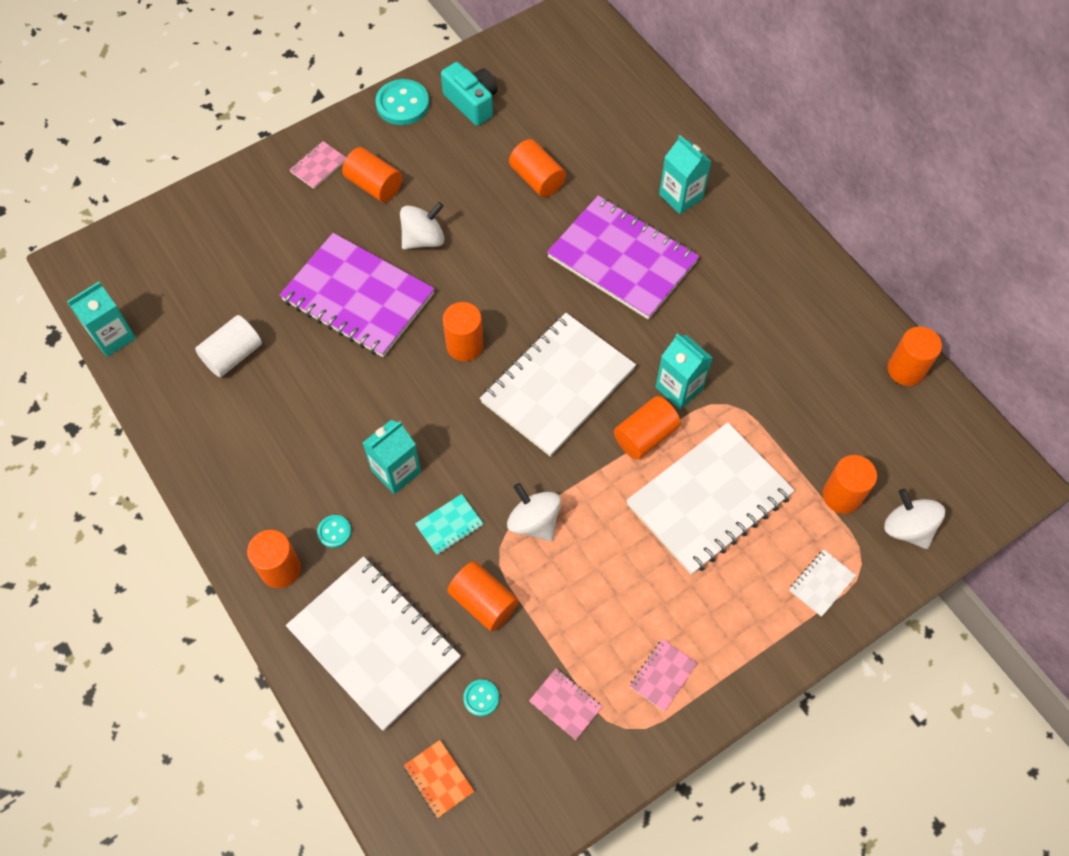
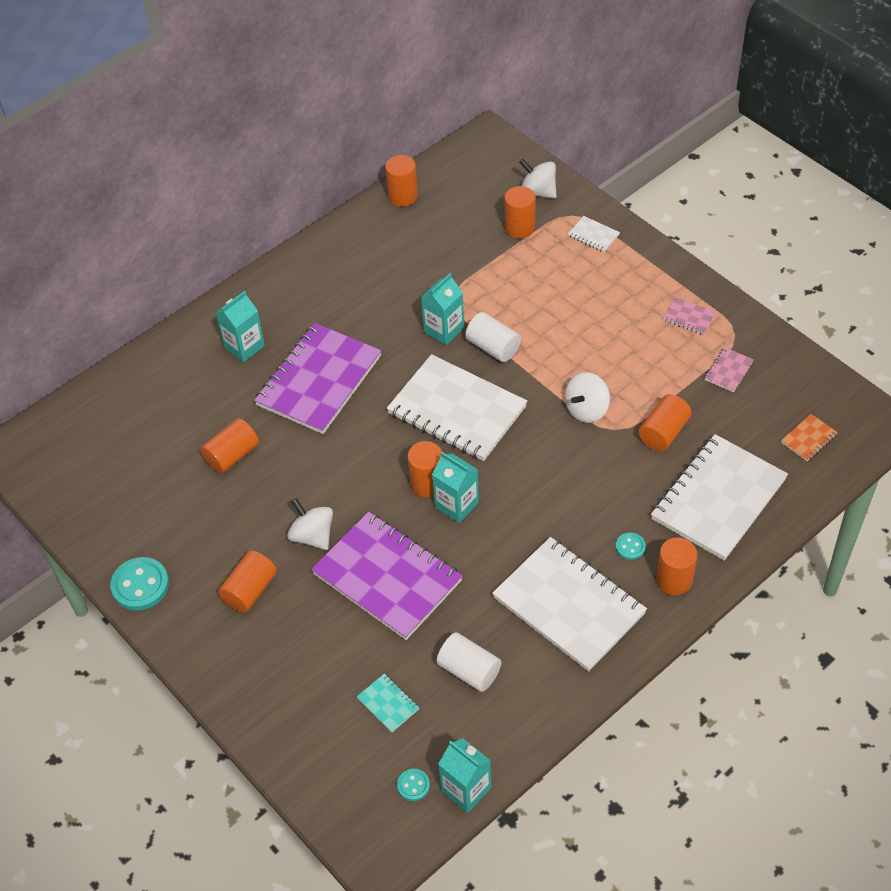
camera: 95 degrees left, 10 degrees down
purple notebook [279,233,435,357] -> purple notebook turned 75 degrees counterclockwise [311,512,463,640]
pink notebook [290,141,346,189] -> none
turquoise carton [363,420,421,494] -> turquoise carton moved to [432,452,479,523]
turquoise notebook [415,494,483,555] -> turquoise notebook moved to [357,674,419,732]
turquoise camera [441,62,497,126] -> none
turquoise button [463,679,499,716] -> turquoise button moved to [397,769,430,801]
orange cylinder [614,396,681,460] -> white cylinder [465,312,521,362]
white notebook [626,422,795,575] -> white notebook moved to [492,537,647,672]
white spinning top [884,489,945,549] -> white spinning top turned 75 degrees clockwise [519,159,557,199]

